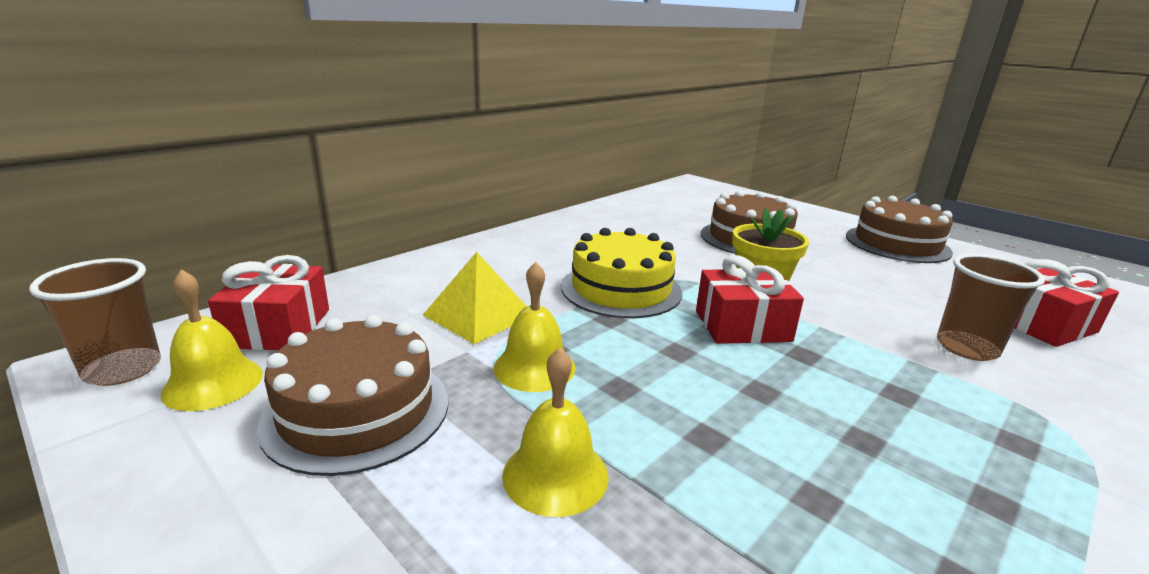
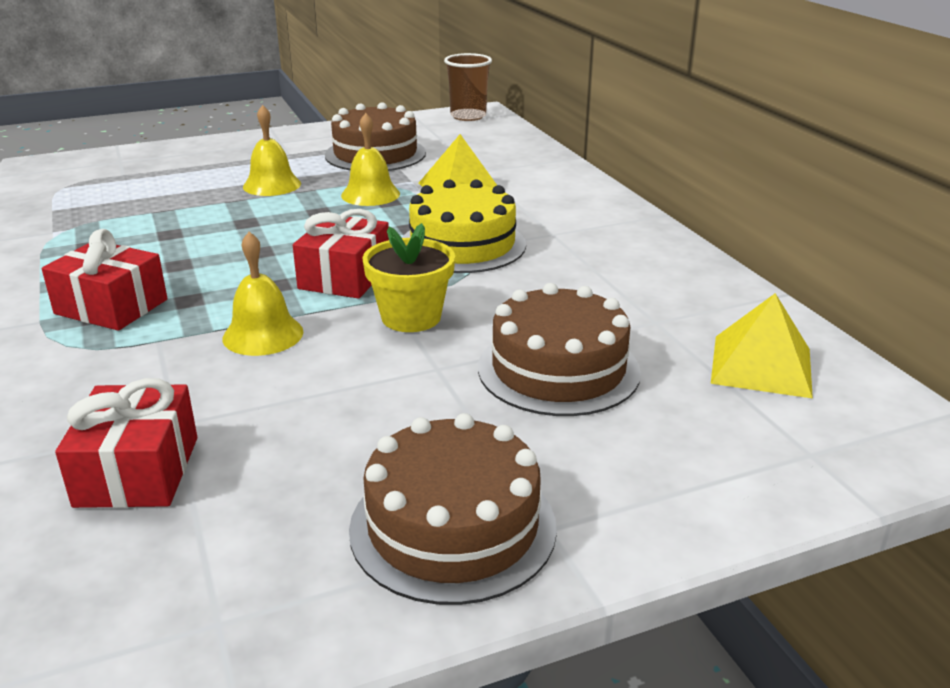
camera: 115 degrees right, 5 degrees up
yellow bell [160,269,263,411] -> yellow bell moved to [222,232,303,356]
red gift [208,255,329,350] -> red gift moved to [42,229,167,331]
brown cup [937,254,1045,361] -> none
none -> yellow pyramid [711,293,813,399]

